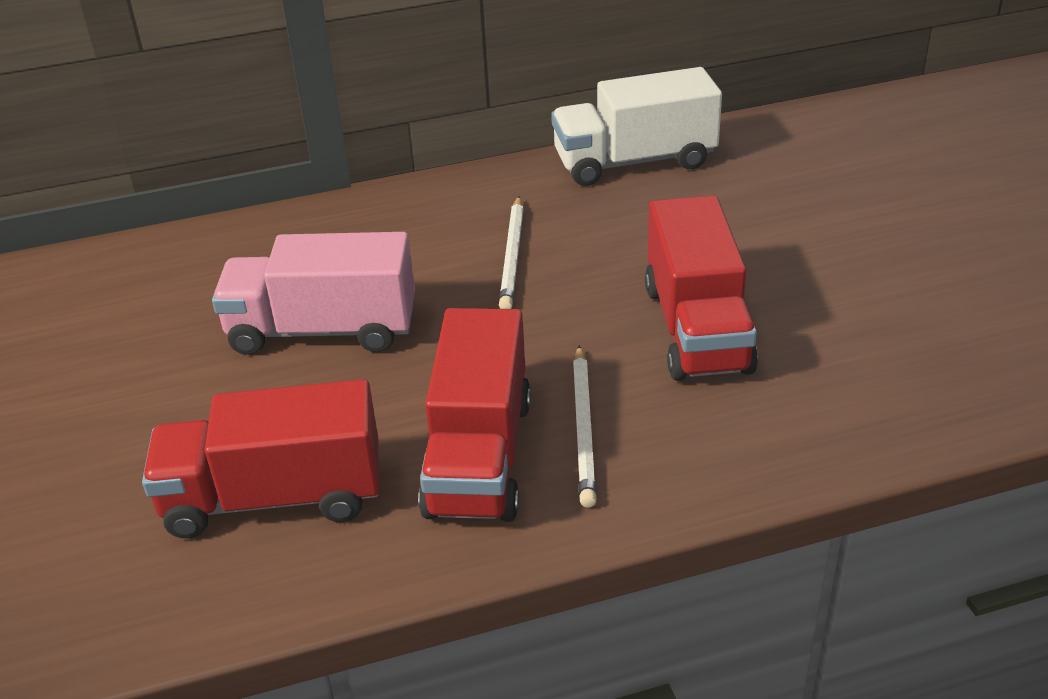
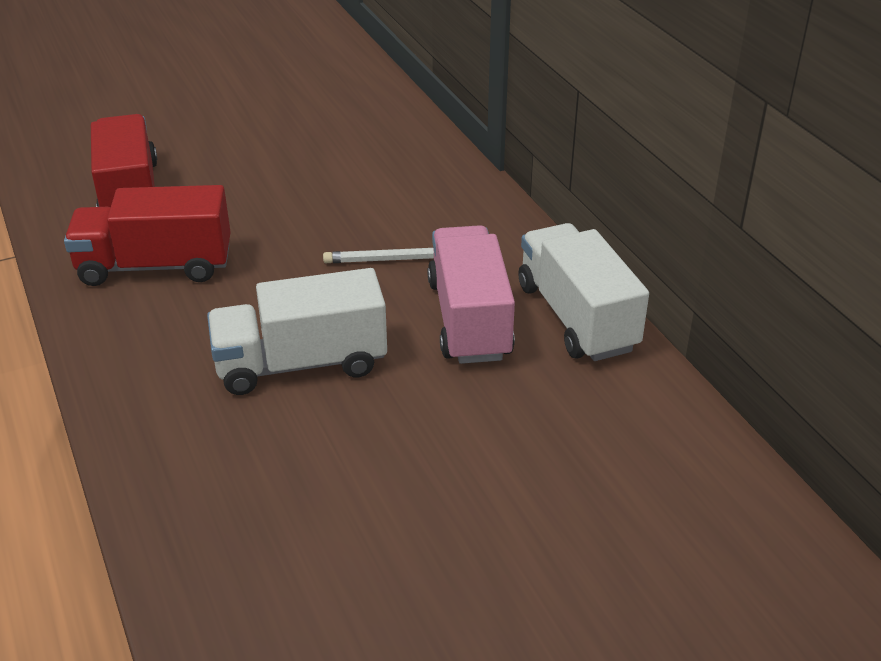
camera: 80 degrees right, 0 degrees up
pink truck [212,232,415,355] -> pink truck moved to [427,225,515,364]
white pencil [573,345,597,508] -> none
red truck [645,195,758,381] -> white truck [207,268,387,395]

